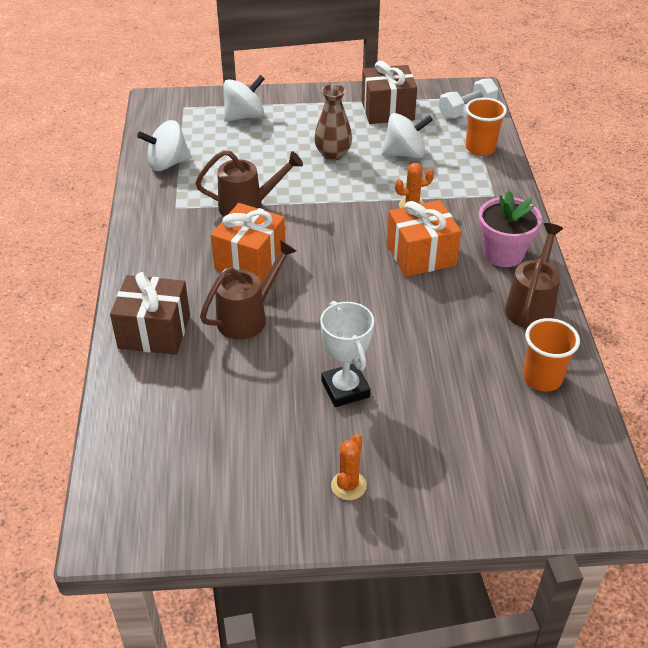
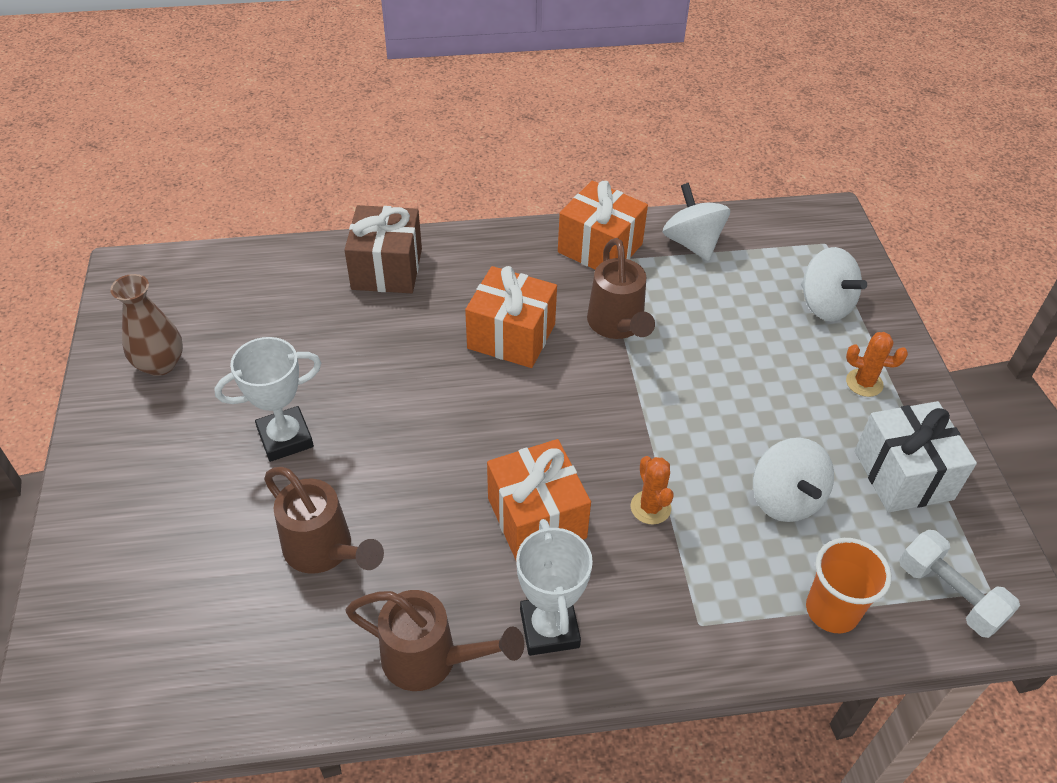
camera: 85 degrees right, 5 degrees up
brown watering can [200,240,296,340] -> brown watering can moved to [264,467,384,574]
brown vase [314,84,352,161] -> brown vase moved to [110,274,183,376]
orange cactus [331,434,367,500] -> orange cactus moved to [846,332,908,397]
brown gift [361,61,417,124] -> white gift [855,401,977,513]
pink flower pot [479,190,542,267] -> white trophy [516,519,593,656]
orange cup [523,318,580,392] -> none
none -> orange gift [558,181,648,270]

